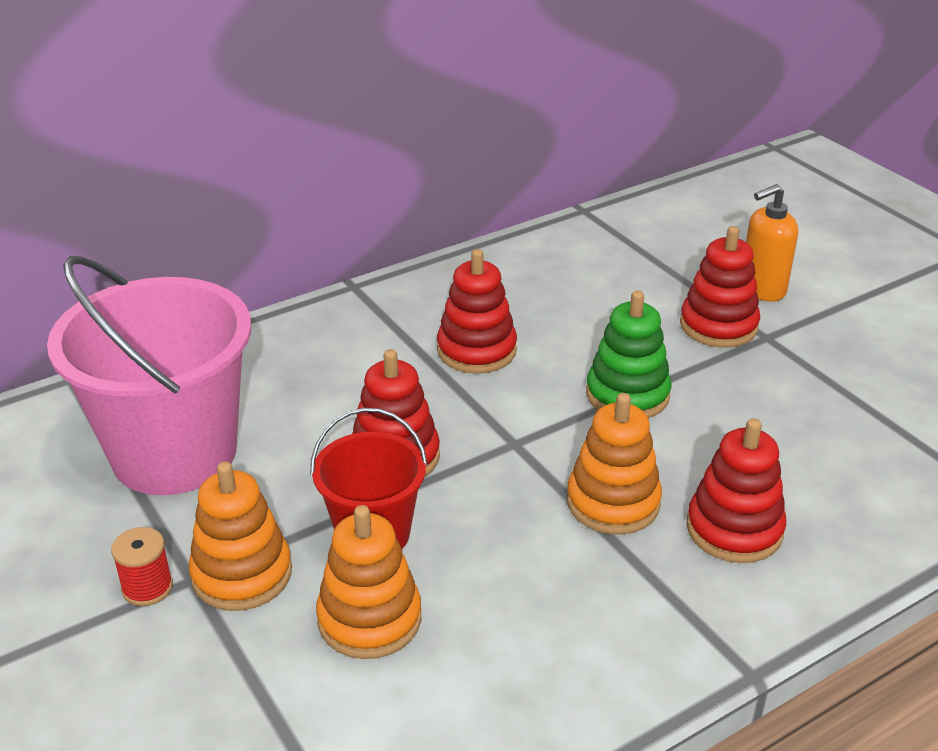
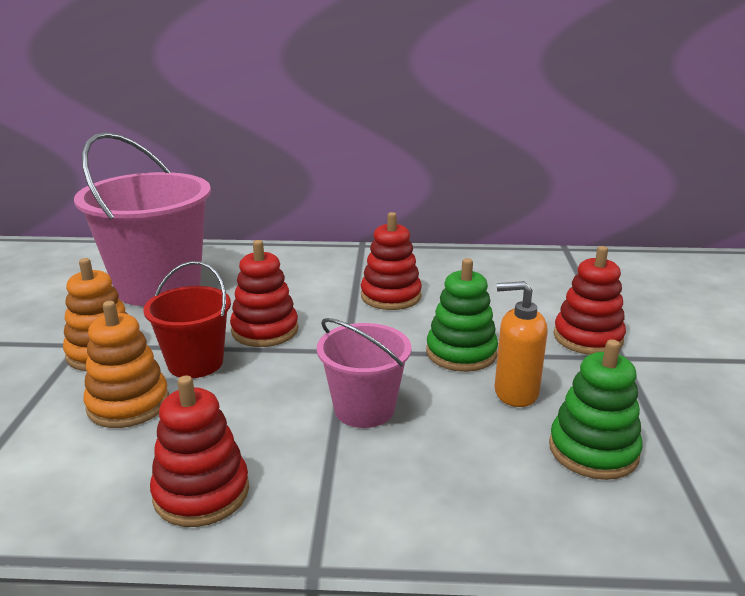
camera: 35 degrees right, 10 degrees down
red spool [111,527,173,606] -> none
orange stacking toy [567,393,662,535] -> pink bucket [317,318,411,428]
red stacking toy [686,418,786,563] -> red stacking toy moved to [150,375,249,527]
orange soap dispenser [746,184,798,301] -> orange soap dispenser moved to [494,281,548,407]
none -> green stacking toy [549,339,643,480]

